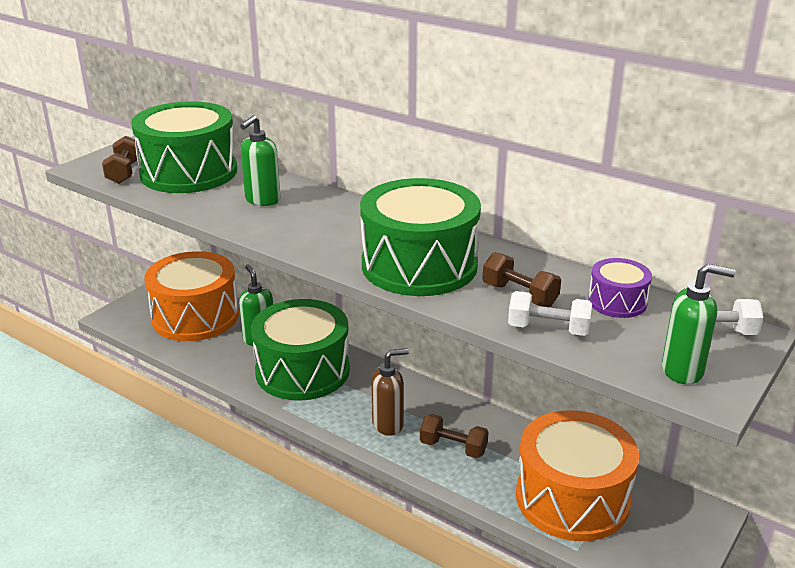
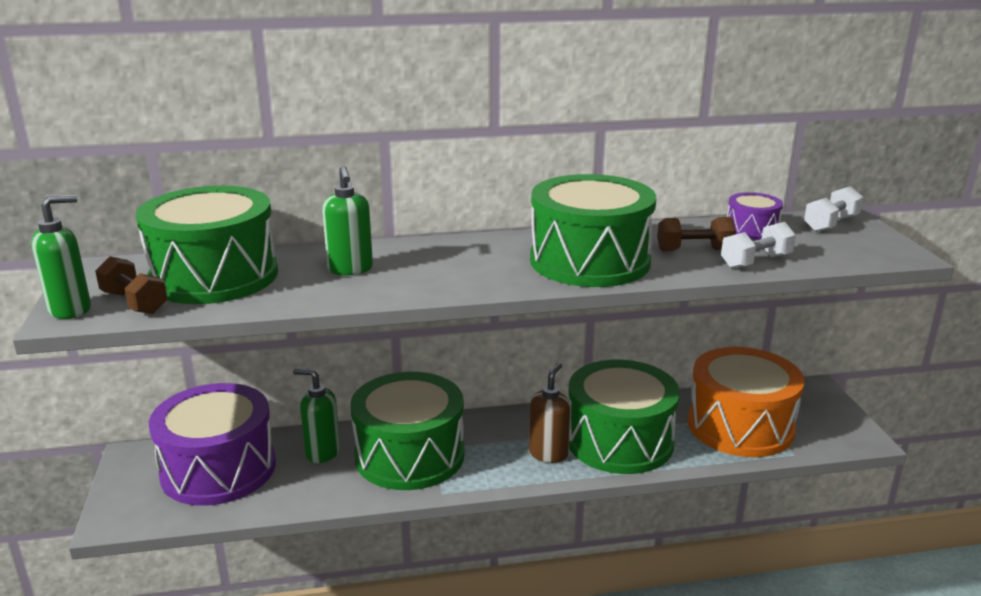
camera: 45 degrees left, 5 degrees down
orange drum [144,251,239,341] -> purple drum [149,383,276,506]
brown dumbbell [420,414,489,458] -> green drum [568,360,680,474]
green soap dispenser [662,264,735,384] -> green soap dispenser moved to [31,195,91,319]

